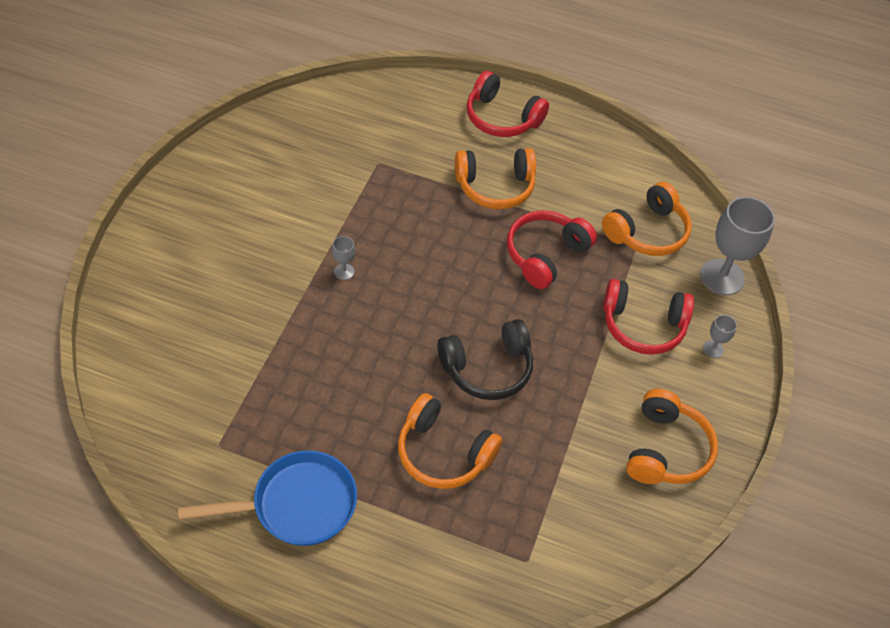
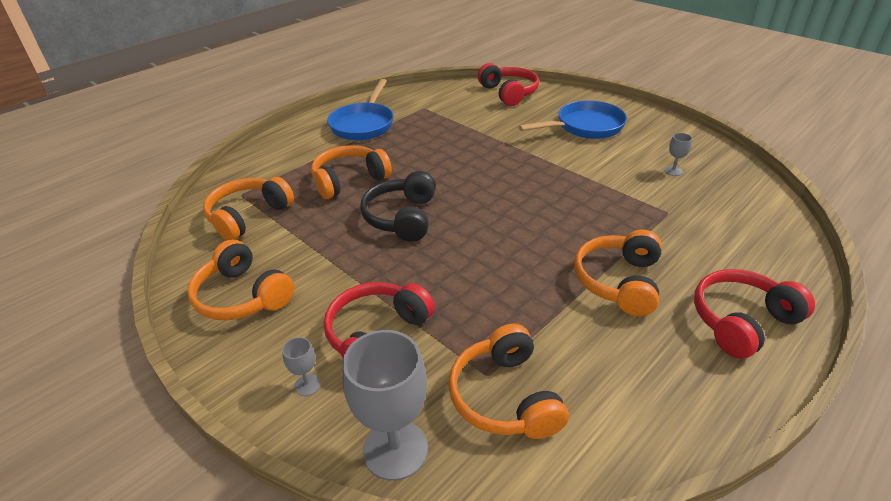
camera: 120 degrees right, 15 degrees down
grey goblet [332,236,355,280] -> grey goblet moved to [664,133,692,176]
red headphones [507,210,597,289] -> red headphones moved to [478,63,539,106]
none -> orange headphones [203,177,294,240]
none -> blue pan [518,100,627,139]

